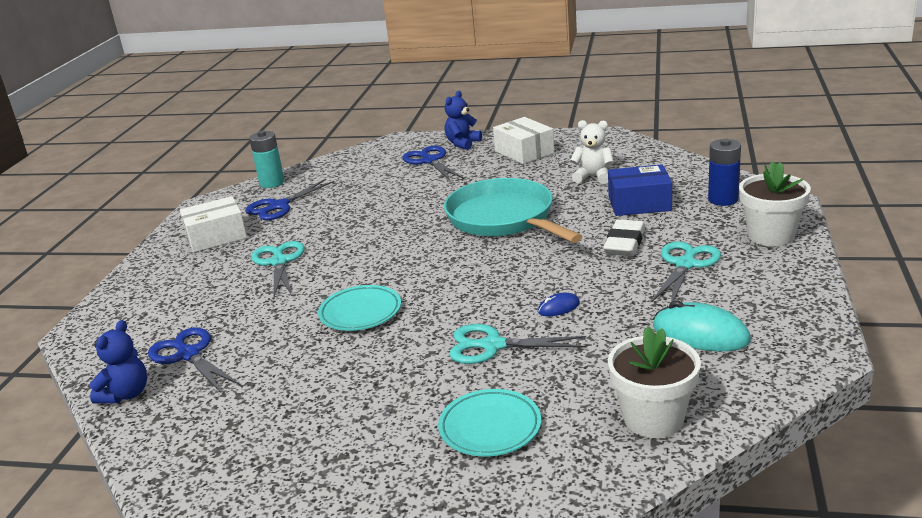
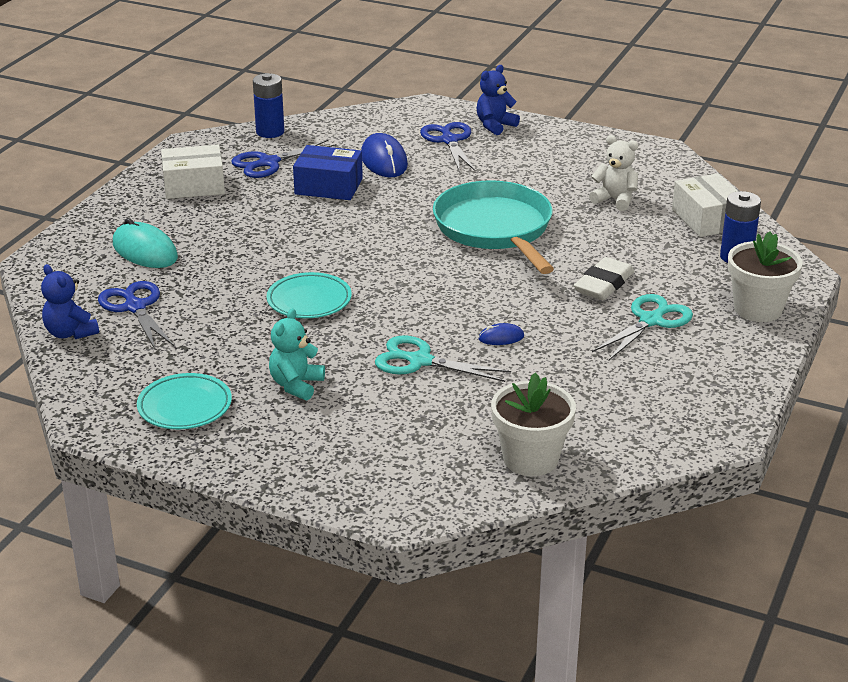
camera: 10 degrees right, 5 degrees up
blue teddy bear [90,320,147,404] -> blue teddy bear turned 105 degrees clockwise [41,264,99,339]
turquoise battery [249,131,285,188] -> blue battery [253,73,284,138]
turquoise scissors [251,241,305,297] -> none
turquoise plate [438,389,541,457] -> turquoise plate moved to [137,373,232,429]
white box [493,117,554,164] -> white box moved to [672,173,738,237]
blue box [608,164,672,216] -> blue box moved to [293,145,363,200]
turquoise mouse [653,300,751,351] -> turquoise mouse moved to [113,218,178,268]
none -> turquoise teddy bear [269,308,325,401]
none -> blue mouse [361,133,408,177]

